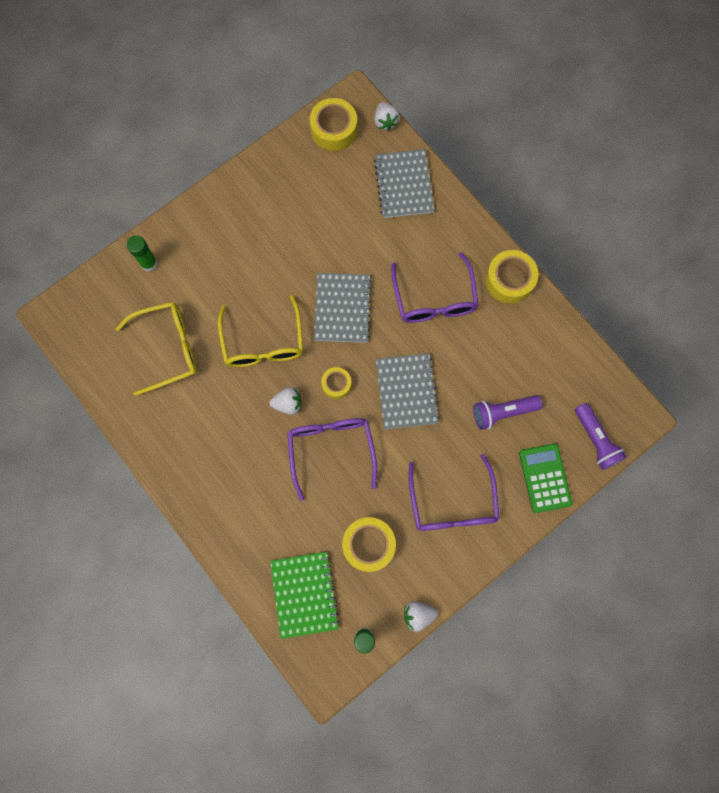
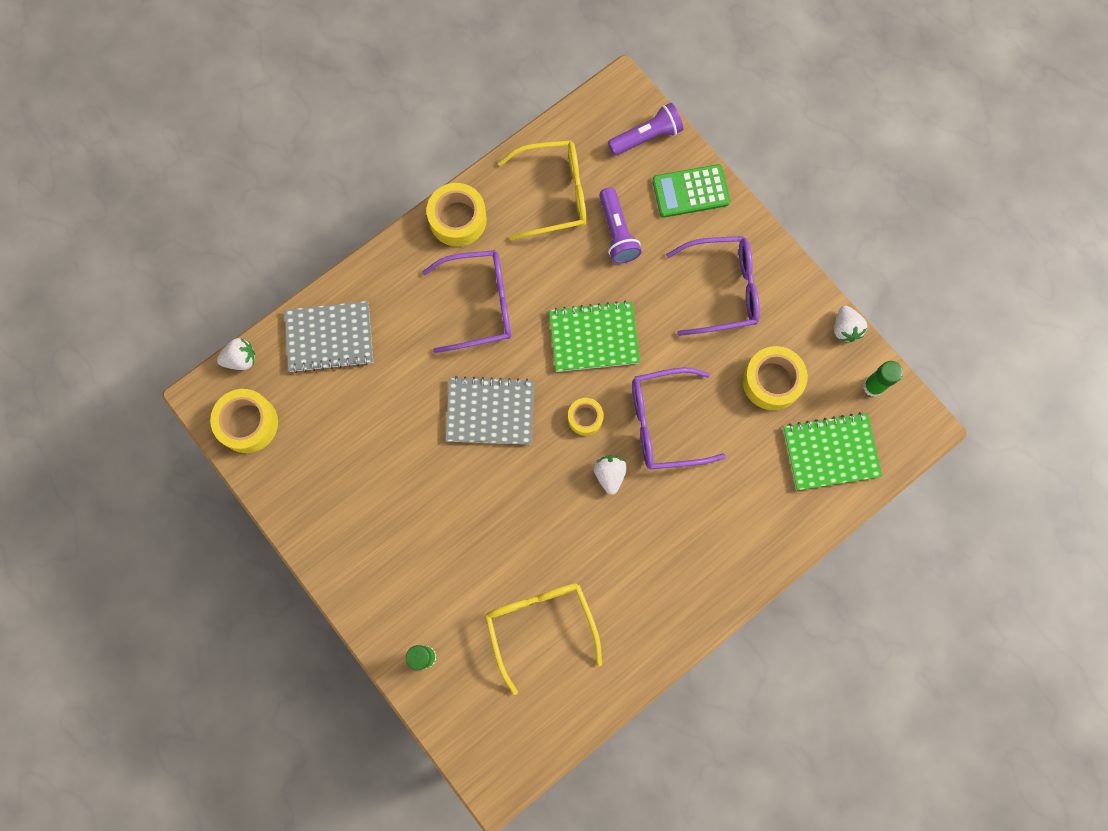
camera: 90 degrees left, 0 degrees up
yellow glasses [218,295,303,367] -> yellow glasses moved to [498,140,587,240]
grey notebook [376,353,440,429] -> green notebook [549,301,640,372]

